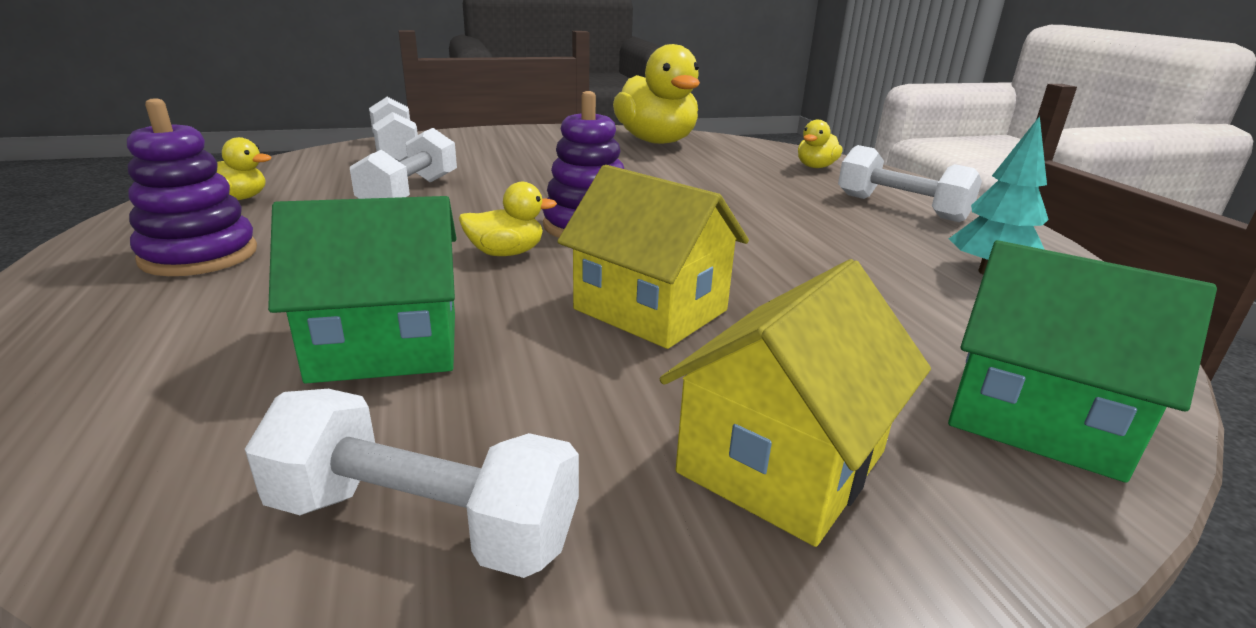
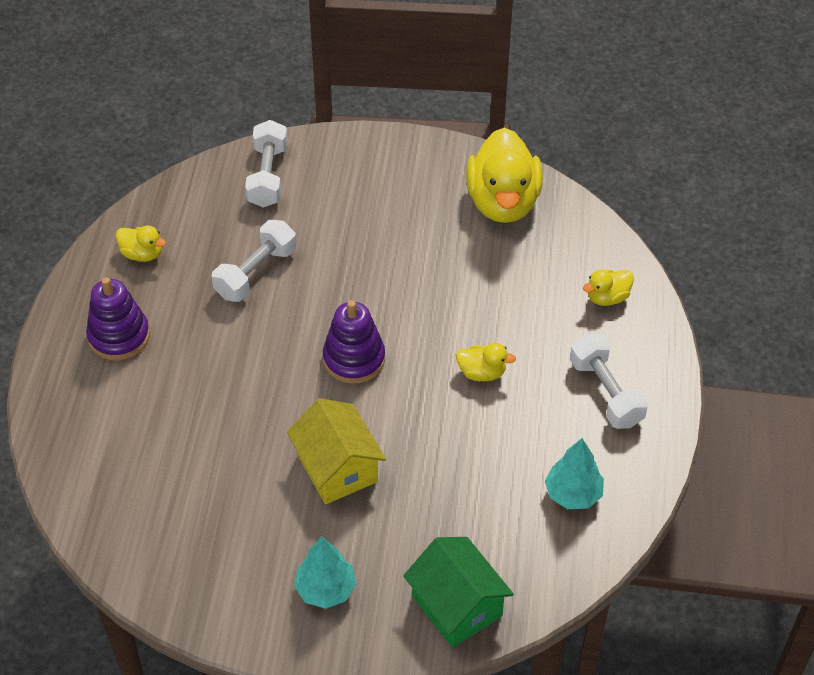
camera: 25 degrees right, 25 degrees up
white dumbbell [245,389,579,578] -> none
green house [268,196,457,383] -> none
yellow duck [459,182,557,256] -> yellow duck moved to [456,343,516,381]
yellow house [660,259,931,547] -> turquoise tree [294,536,356,609]

